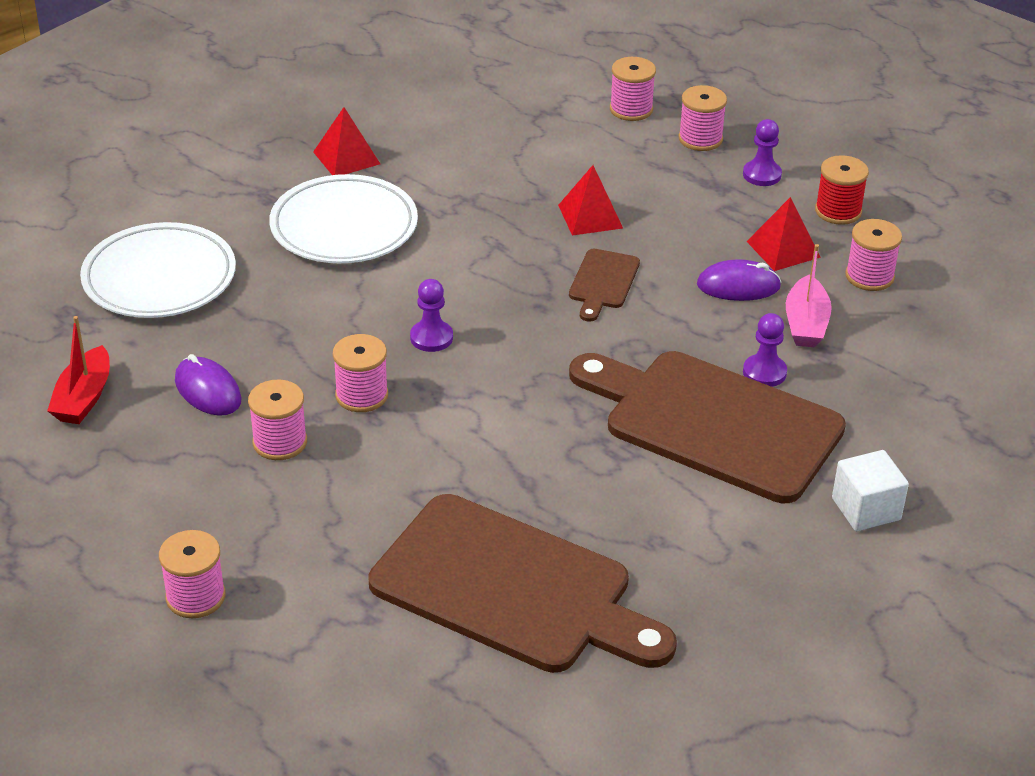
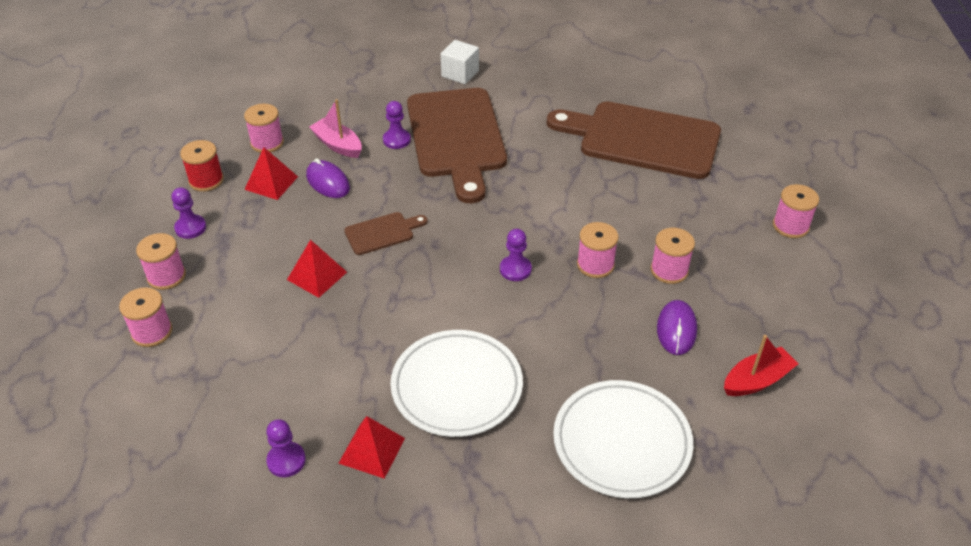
camera: 130 degrees left, 5 degrees up
brown cutting board [368,494,677,673] -> brown cutting board turned 60 degrees counterclockwise [547,101,721,179]
pink boat [786,244,832,348] -> pink boat turned 105 degrees counterclockwise [309,99,362,158]
none -> purple pawn [266,419,306,477]

